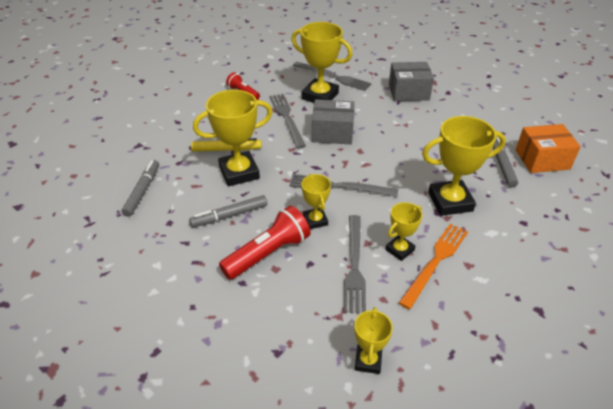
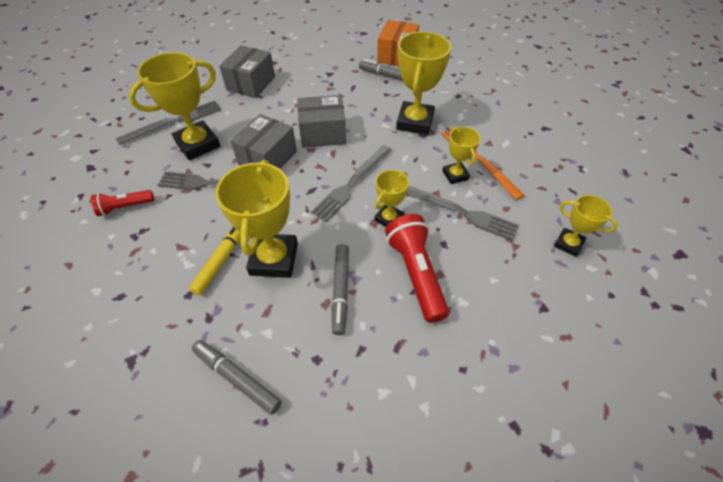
camera: 65 degrees left, 10 degrees up
yellow trophy [301,174,331,229] -> yellow trophy turned 60 degrees counterclockwise [374,170,409,227]
none -> grey box [297,95,346,148]

